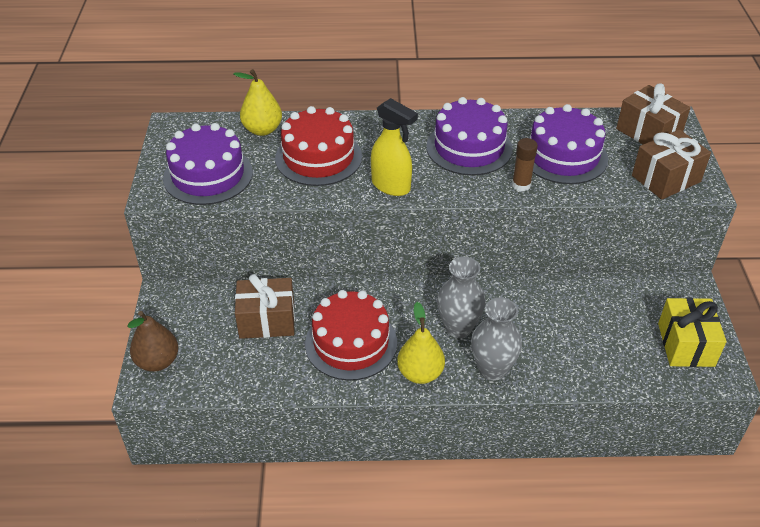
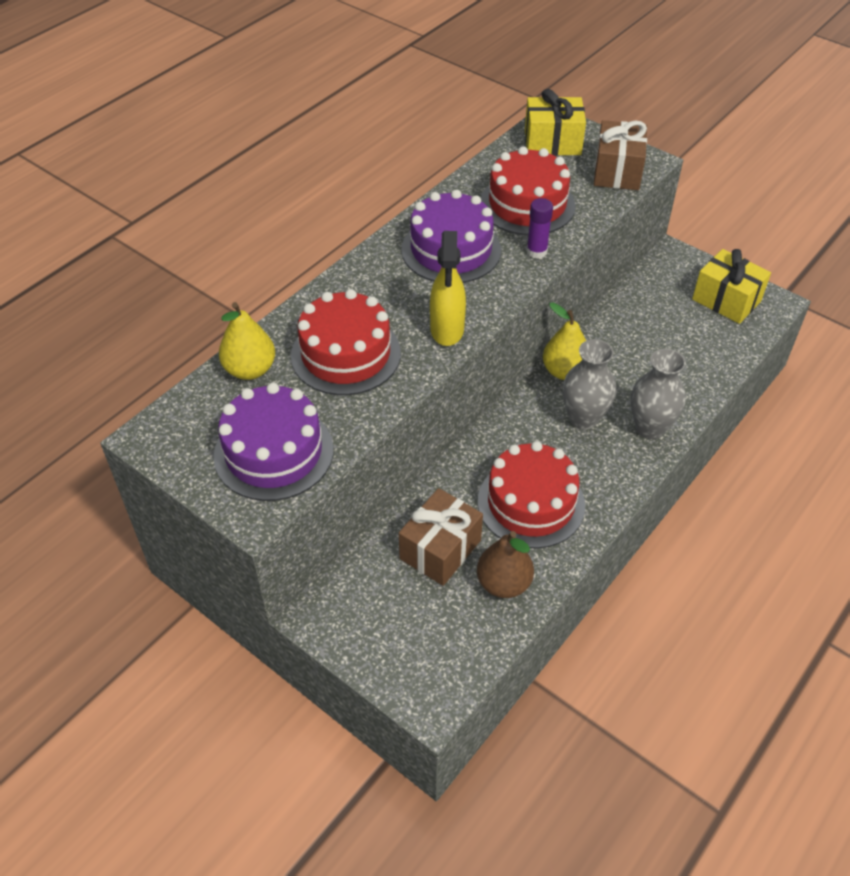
camera: 50 degrees left, 5 degrees up
brown pear [127,311,178,372] -> brown pear moved to [477,531,534,598]
yellow spray bottle [371,98,418,196] -> yellow spray bottle turned 105 degrees clockwise [430,231,466,346]
yellow pear [397,302,445,384] -> yellow pear moved to [543,303,586,380]
brown glue stick [512,138,538,191] -> purple glue stick [526,198,553,259]
purple cake [528,104,608,184] -> red cake [481,146,576,235]
brown gift [616,83,690,144] -> yellow gift [525,89,586,156]

